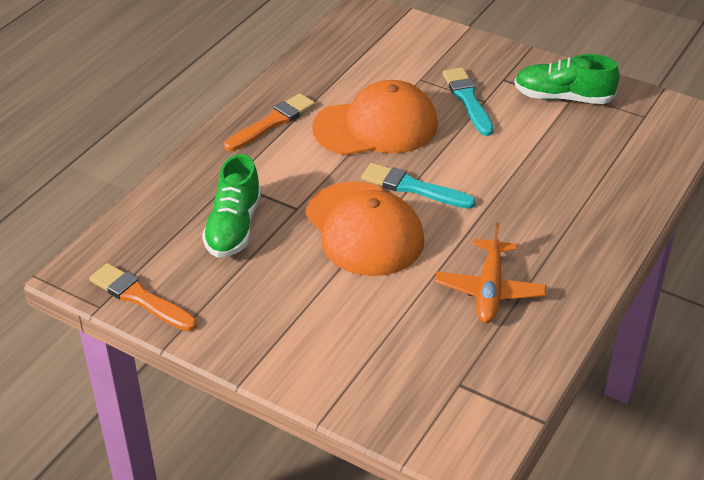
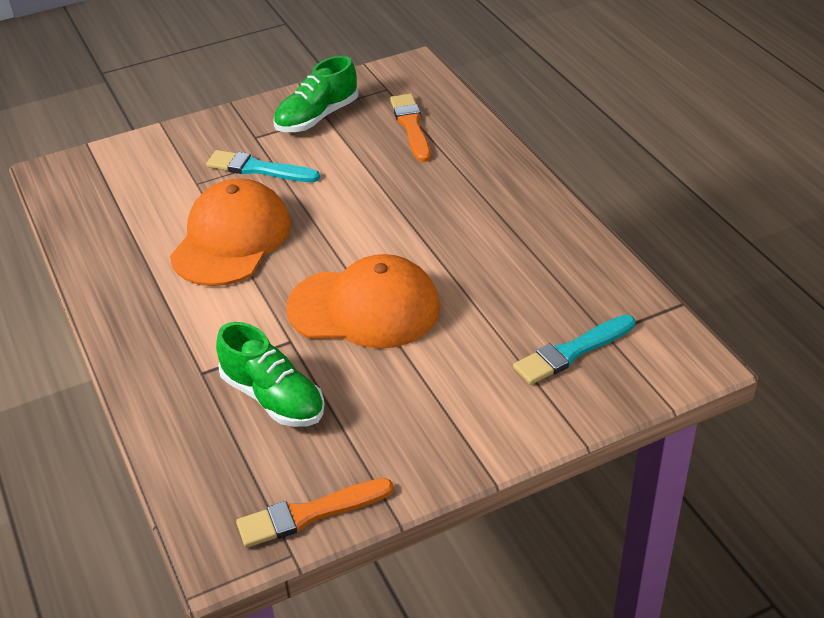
camera: 55 degrees left, 0 degrees up
orange brush [224,93,315,151] -> orange brush moved to [390,94,431,162]
turquoise brush [361,163,476,209] -> turquoise brush moved to [513,315,635,385]
orange plane [435,222,546,323] -> none

